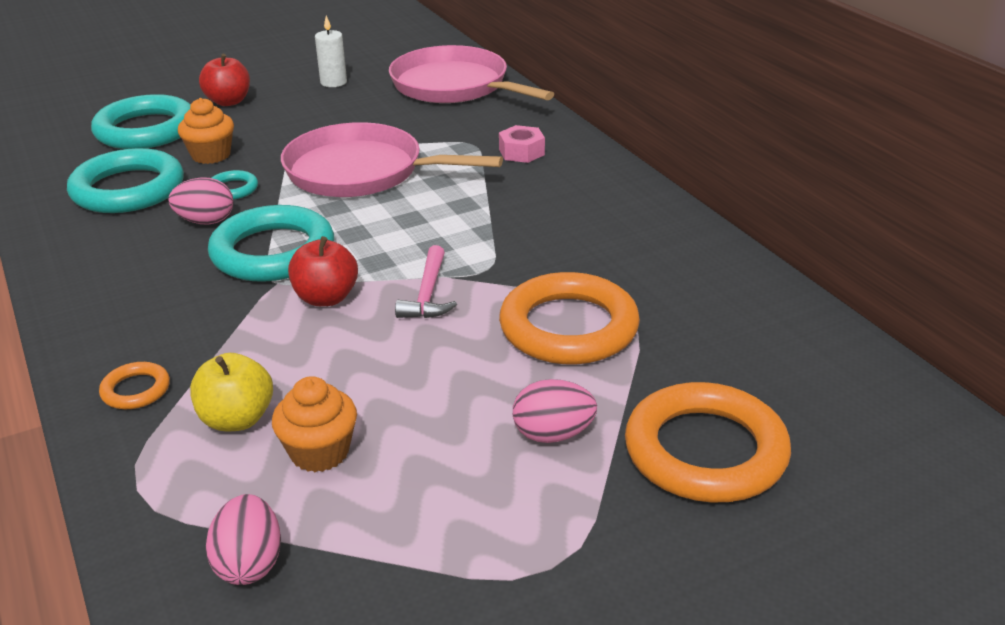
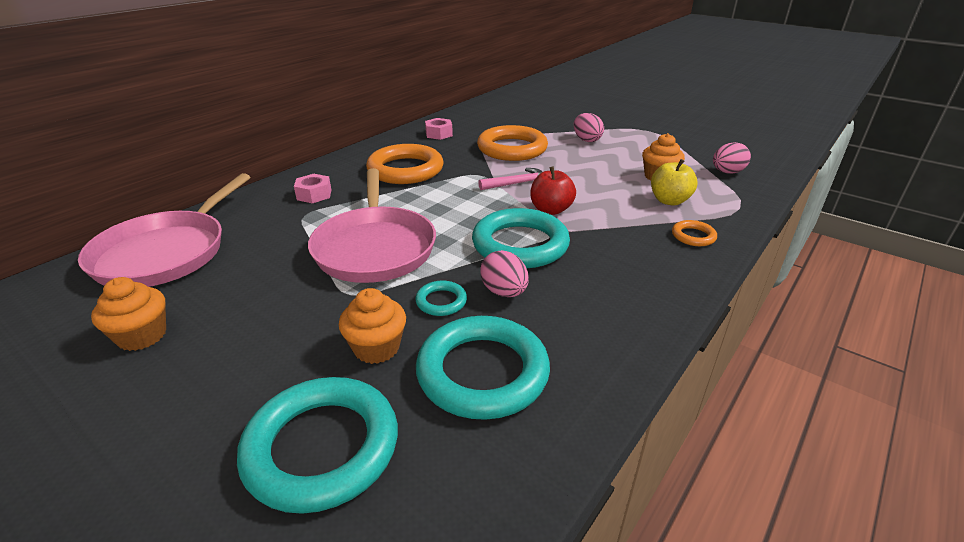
camera: 115 degrees left, 0 degrees up
red apple [199,54,250,106] -> none
white candle [315,16,347,87] -> orange cupcake [91,277,166,351]
orange ring [625,382,791,502] -> orange ring moved to [366,144,443,184]
none -> pink nut [425,118,453,140]

